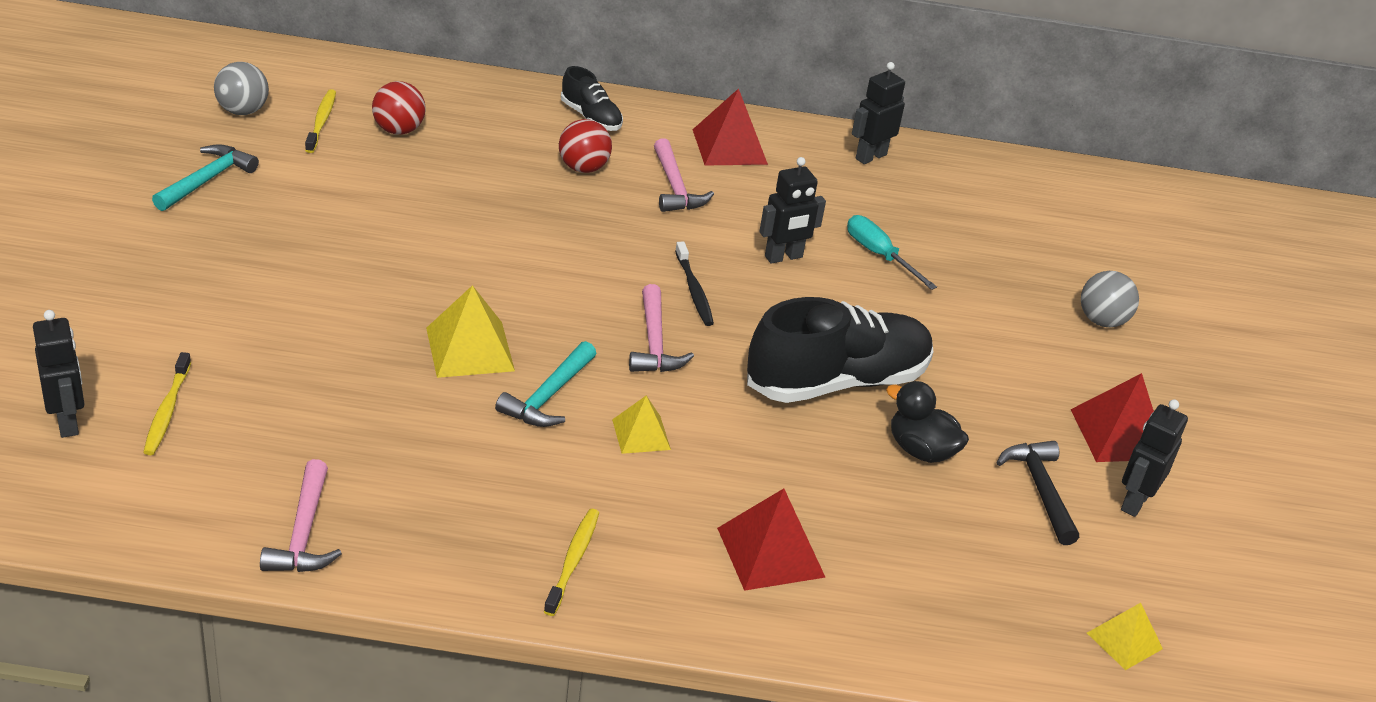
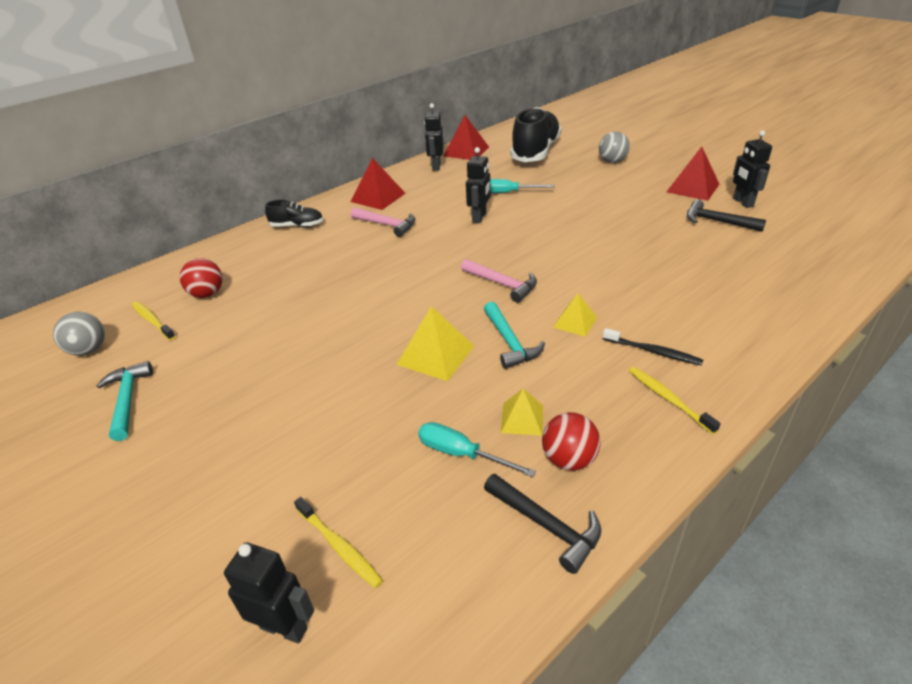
camera: 40 degrees left, 0 degrees up
pink hammer [260,459,342,572] -> black hammer [484,474,601,574]
red ball [559,119,612,173] -> red ball moved to [542,412,601,471]
black toothbrush [675,241,714,326] -> black toothbrush moved to [603,328,703,366]
red pyramid [717,488,825,591] -> red pyramid moved to [444,115,489,160]
black shoe [747,297,933,403] -> black shoe moved to [511,107,561,162]
black duck [886,381,969,463] -> none
yellow pyramid [1087,603,1163,670] -> yellow pyramid moved to [501,389,543,436]
none -> turquoise screwdriver [418,422,536,477]

